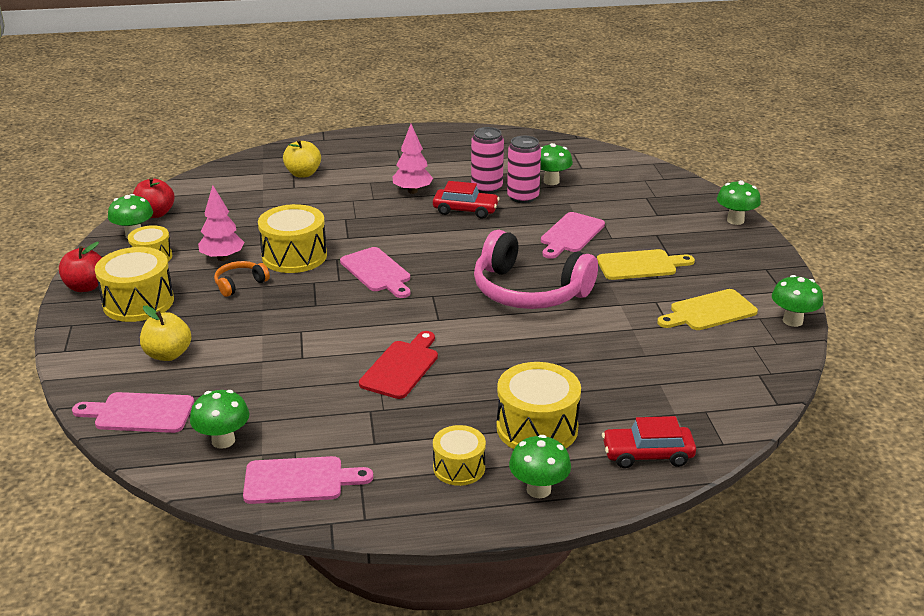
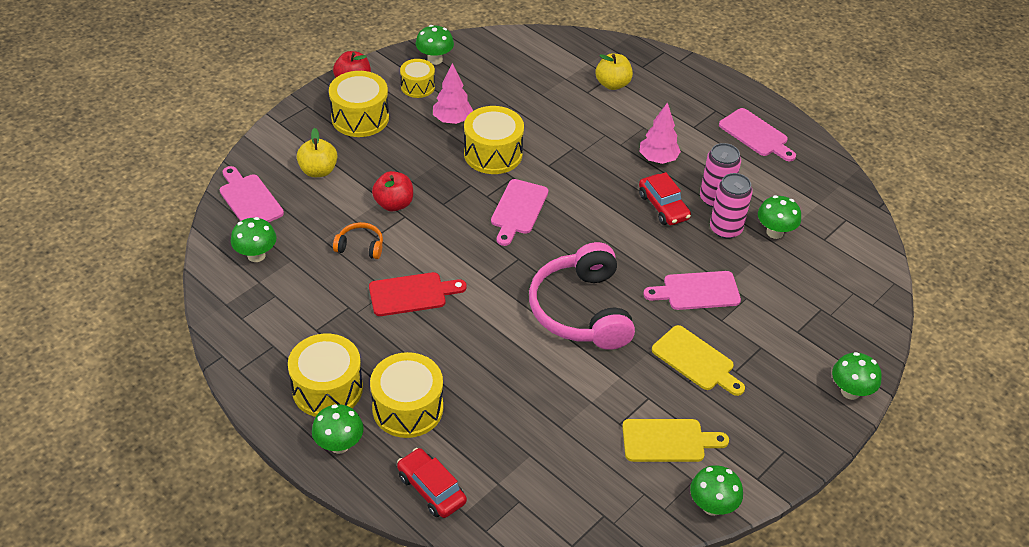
camera: 50 degrees right, 15 degrees up
red apple [133,177,175,218] -> red apple moved to [372,171,413,211]
orange headphones [214,261,270,297] -> orange headphones moved to [333,222,383,259]
pink cutting board [243,456,373,504] -> pink cutting board moved to [719,108,796,161]
yellow drum [433,425,486,486] -> yellow drum [288,334,363,417], size x1.64
yellow cutting board [657,289,758,330] -> yellow cutting board turned 150 degrees clockwise [622,419,729,462]

